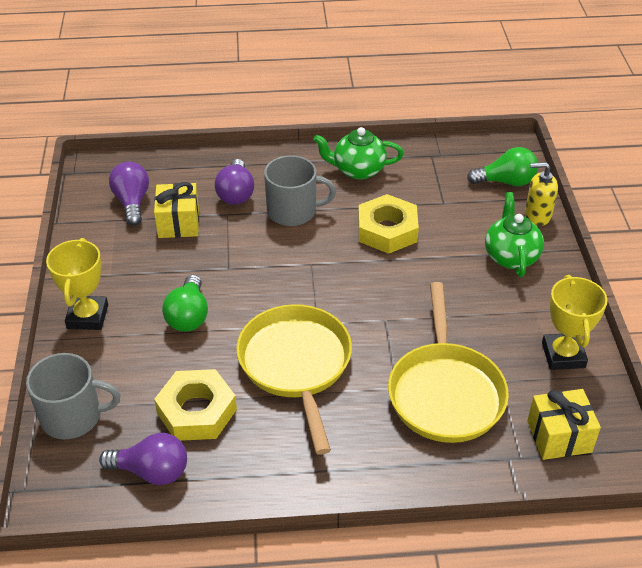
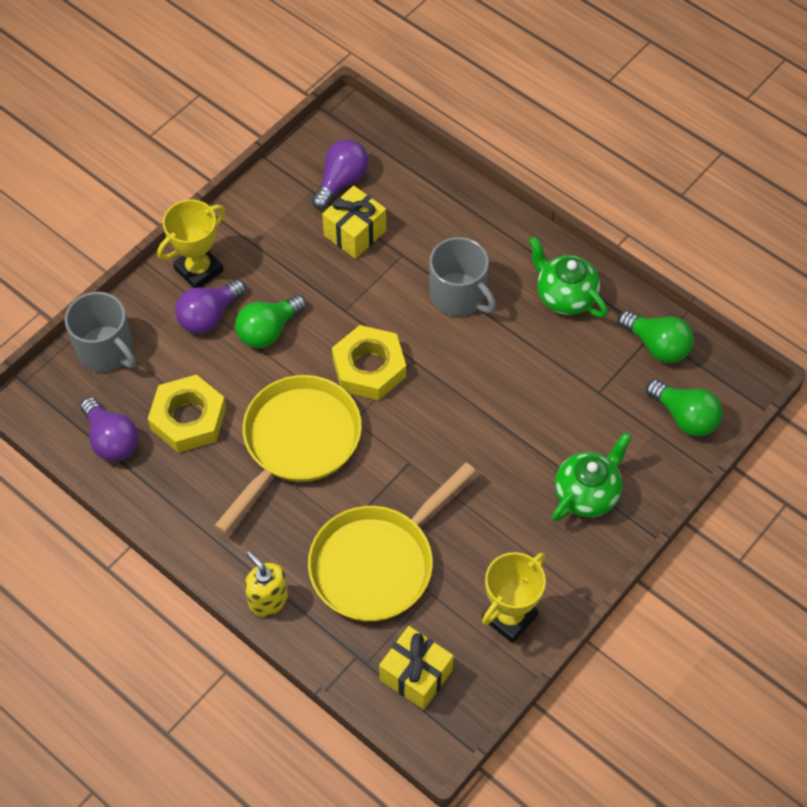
camera: 45 degrees right, 15 degrees up
purple light bulb [215,159,254,205] -> purple light bulb moved to [175,279,246,334]
yellow nut [358,194,419,254] -> yellow nut moved to [332,325,406,400]
yellow soap dispenser [525,162,558,226] -> yellow soap dispenser moved to [245,551,288,617]
none -> green light bulb [618,311,694,363]

